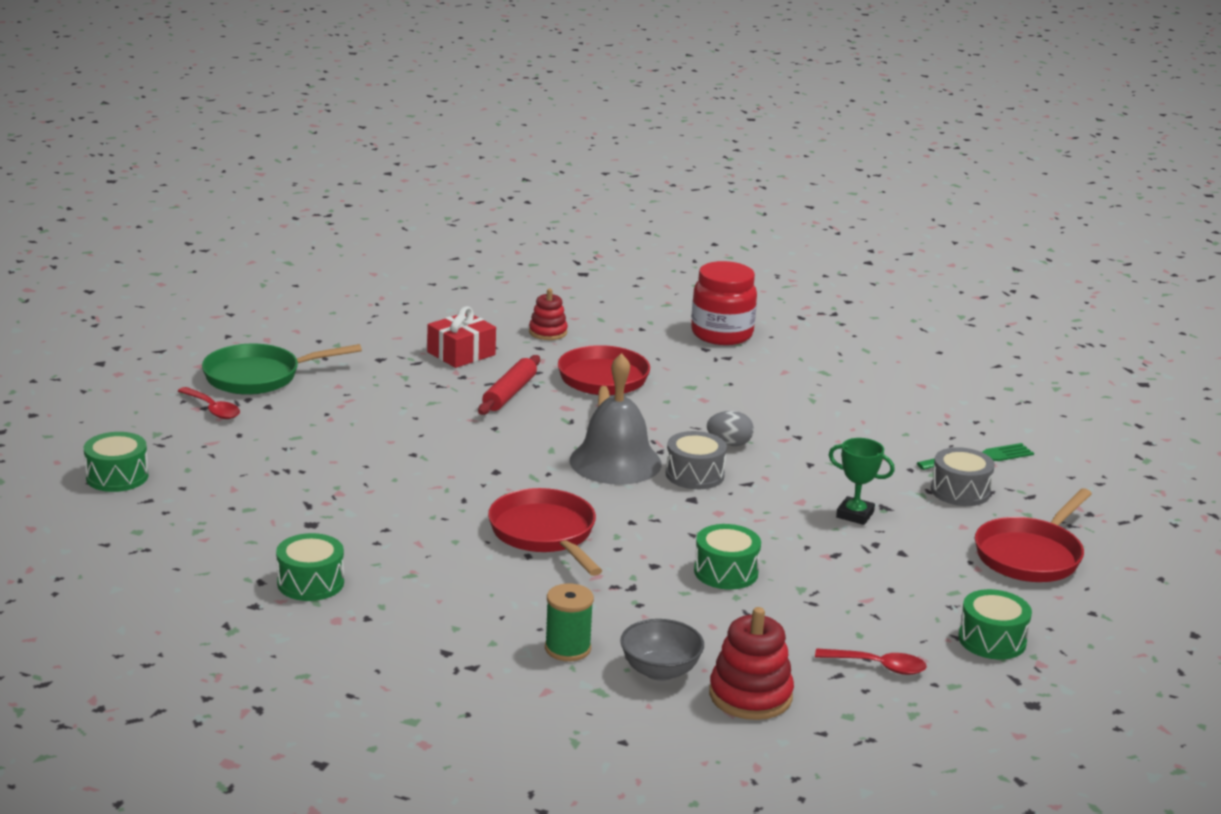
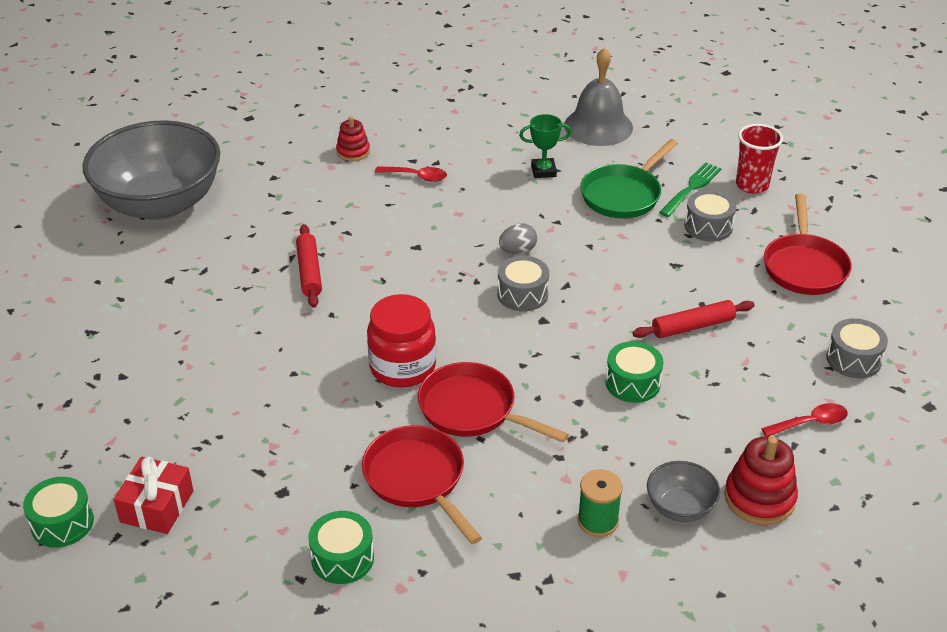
camera: 30 degrees left, 15 degrees up
red spoon [178,387,240,419] -> red spoon moved to [375,166,447,182]
green pan [202,344,362,395] -> green pan moved to [580,139,678,218]
red gift [427,306,496,368] -> red gift moved to [113,457,193,534]
red stacking toy [529,289,568,340] -> red stacking toy moved to [336,116,370,161]
red pan [558,345,650,406] -> red pan moved to [362,425,482,544]
grey bell [570,353,662,485] -> grey bell moved to [564,47,633,146]
red jar [691,261,757,345] -> red jar moved to [367,294,436,388]
green trophy [829,438,895,525] -> green trophy moved to [519,114,571,178]
green drum [958,589,1032,660] -> grey drum [826,318,888,378]
none -> grey bowl [83,120,220,220]
none -> red rolling pin [632,300,755,338]
none -> red cup [736,124,783,194]

